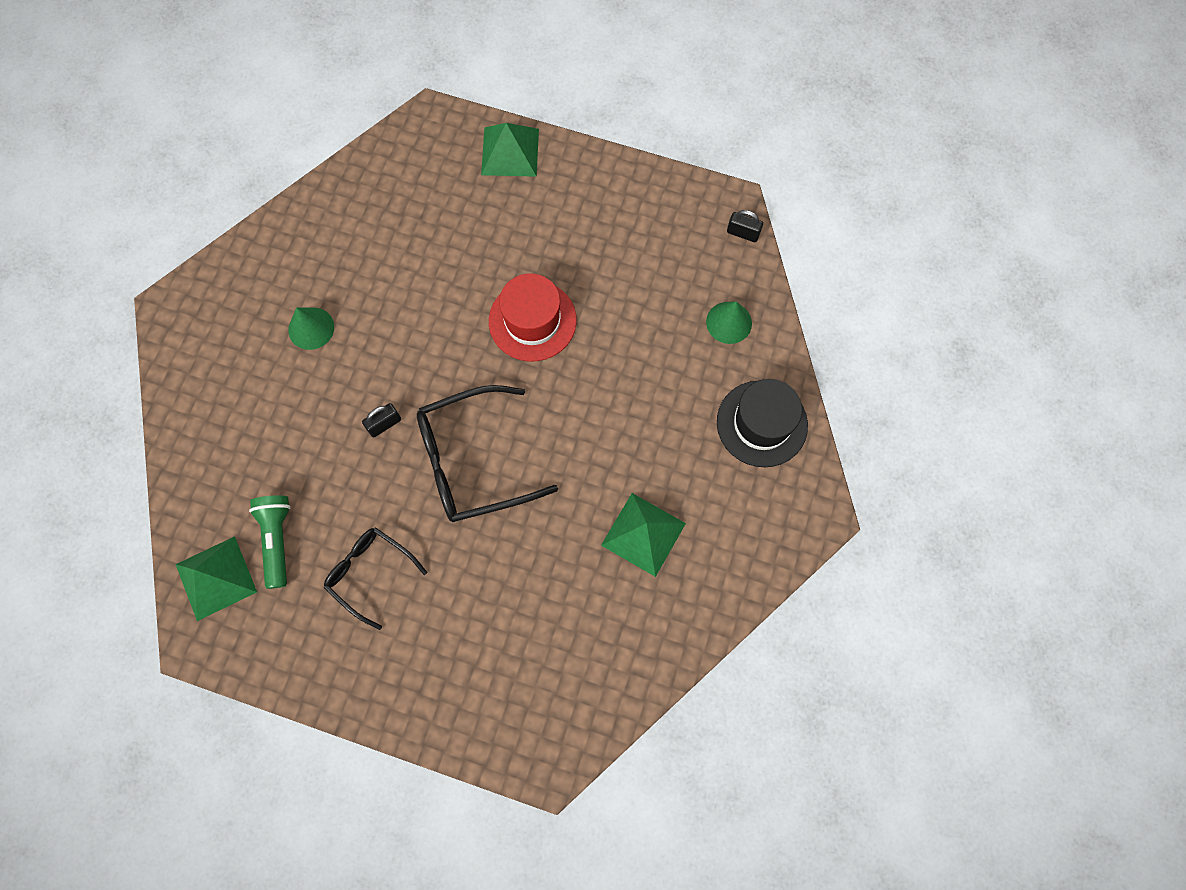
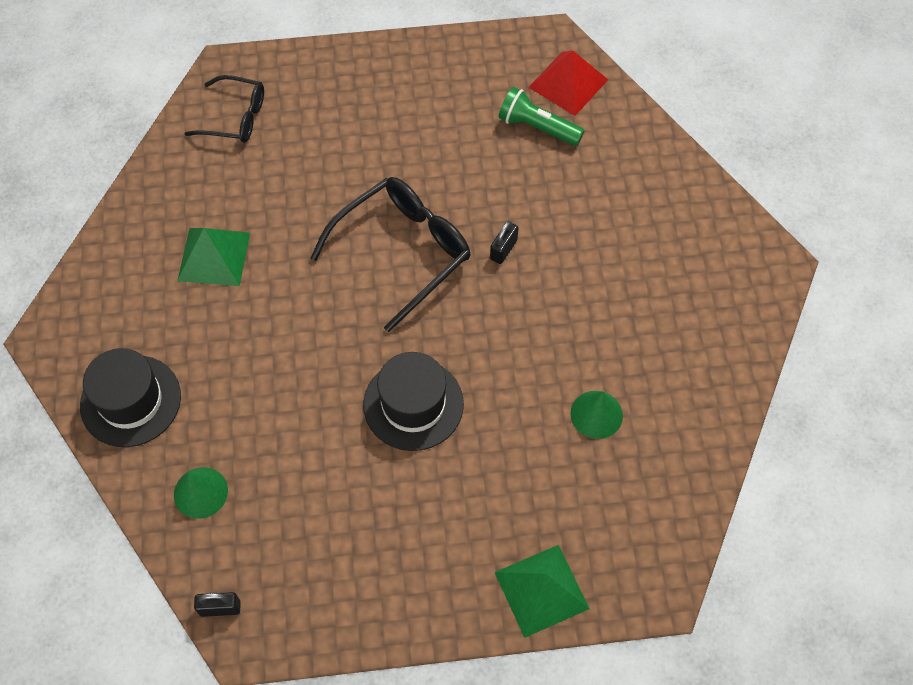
camera: 155 degrees right, 10 degrees down
green pyramid [175,536,257,621] -> red pyramid [528,50,608,116]
green flashlight [249,495,291,589] -> green flashlight turned 150 degrees clockwise [498,87,585,146]
green cone [288,307,334,350] -> green cone moved to [570,391,623,439]
black glasses [324,527,427,630] -> black glasses moved to [184,75,264,143]
red hat [489,273,577,362] -> black hat [363,352,464,451]

